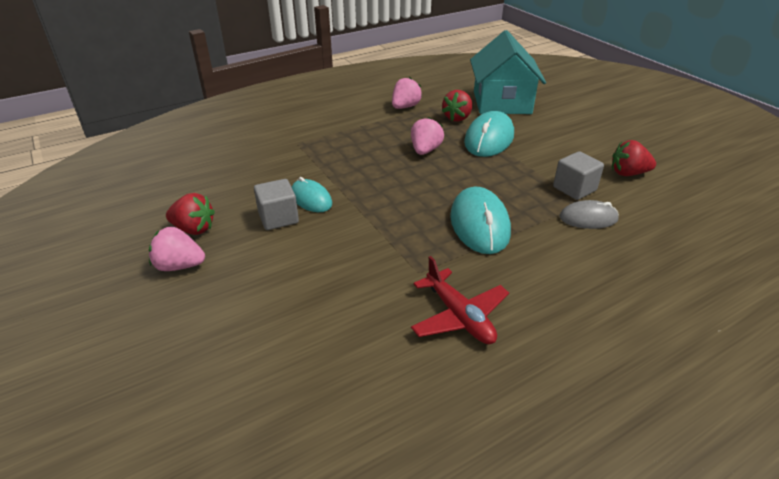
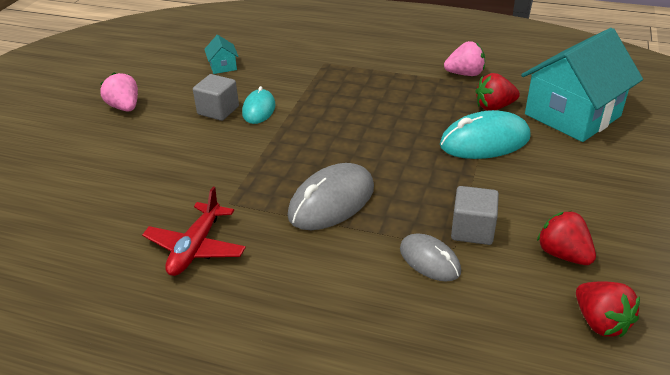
camera: 50 degrees right, 0 degrees up
red strawberry [166,193,215,235] -> red strawberry moved to [576,281,640,337]
pink strawberry [411,117,444,155] -> none
turquoise mouse [450,187,511,254] -> grey mouse [288,163,374,230]
none -> turquoise house [204,35,239,74]

